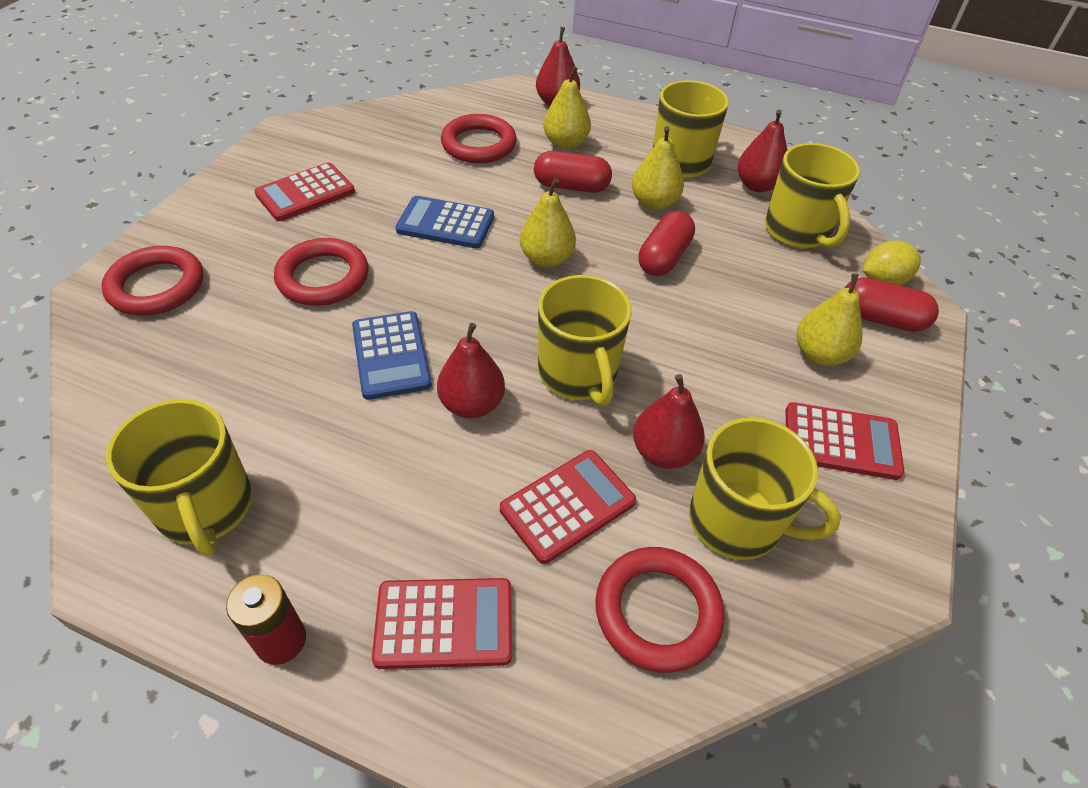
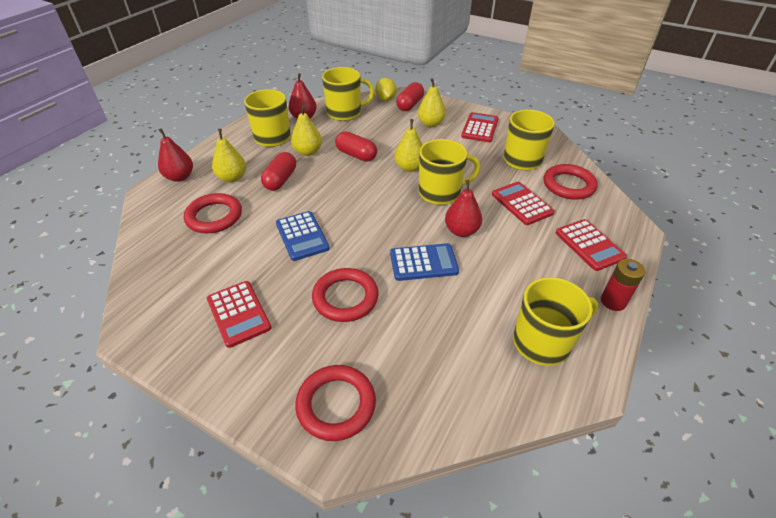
camera: 80 degrees left, 5 degrees down
red calculator [372,578,512,669] -> red calculator turned 150 degrees clockwise [556,219,627,271]
blue calculator [395,196,494,248] -> blue calculator turned 45 degrees counterclockwise [276,211,330,261]
yellow pear [520,178,576,267] -> yellow pear moved to [394,119,422,172]
red pear [633,374,705,469] -> none

